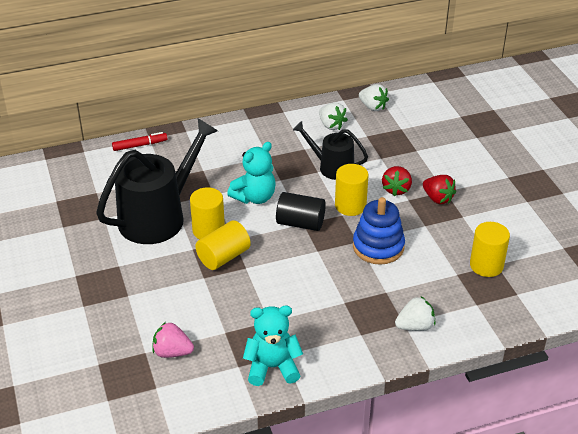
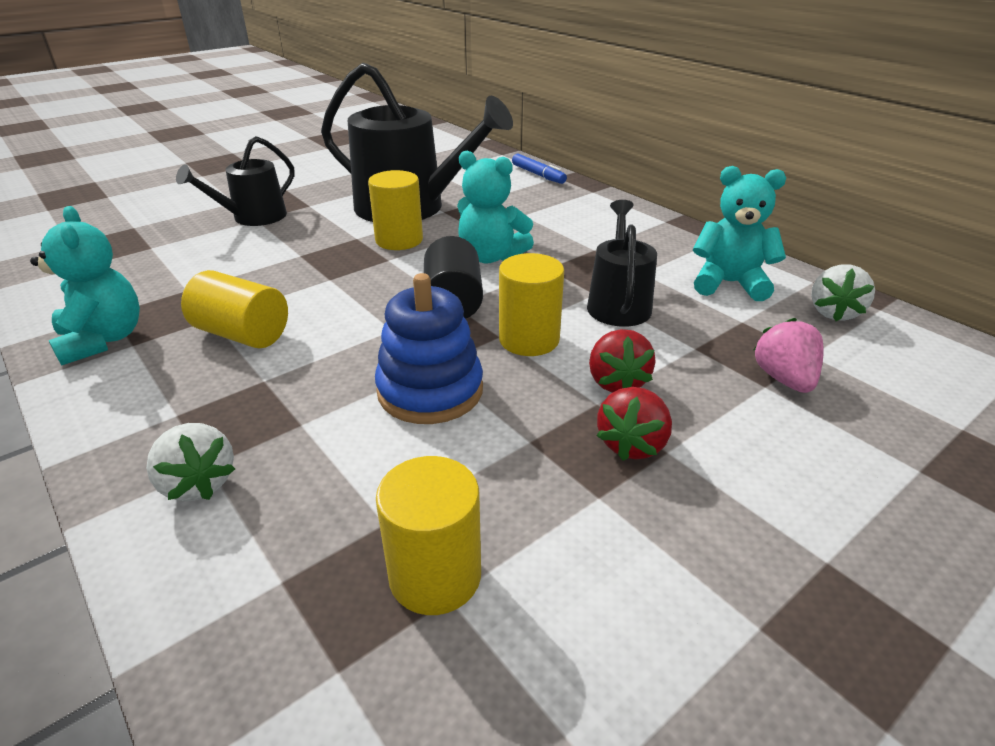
camera: 70 degrees right, 5 degrees down
red marker [112,132,168,151] -> blue marker [512,154,567,184]
pink strawberry [153,322,194,358] -> pink strawberry moved to [754,318,824,393]
yellow cylinder [195,220,251,270] -> yellow cylinder moved to [181,270,288,348]
white strawberry [319,103,348,130] -> turquoise teddy bear [693,166,786,301]
red strawberry [382,166,412,196] -> red strawberry turned 90 degrees counterclockwise [589,329,655,393]
none -> black watering can [176,136,294,226]

